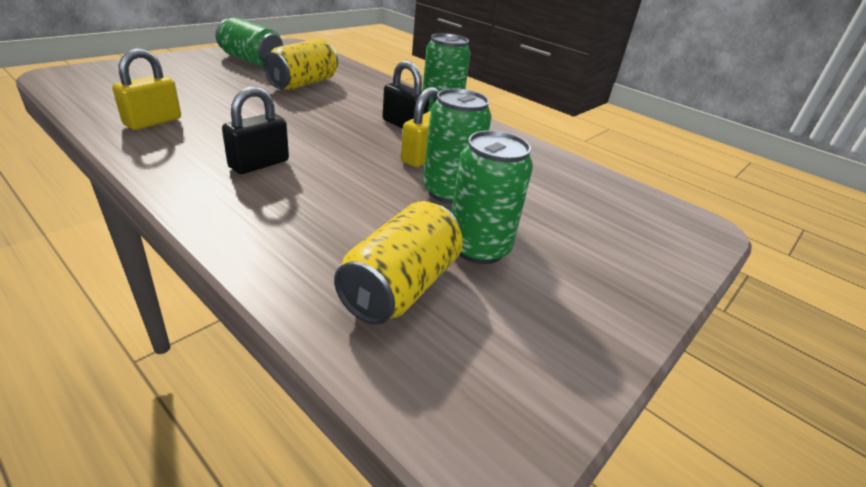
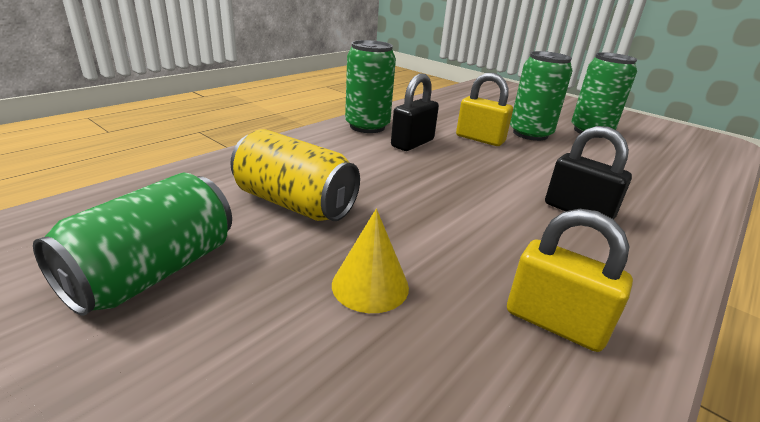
camera: 90 degrees left, 5 degrees down
yellow can [334,201,463,325] -> none
none -> yellow cone [332,209,409,313]

